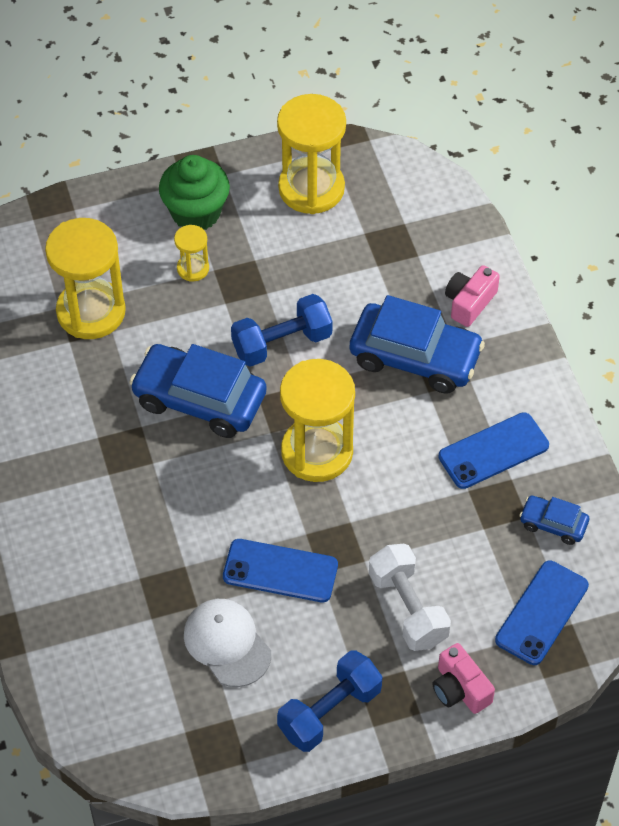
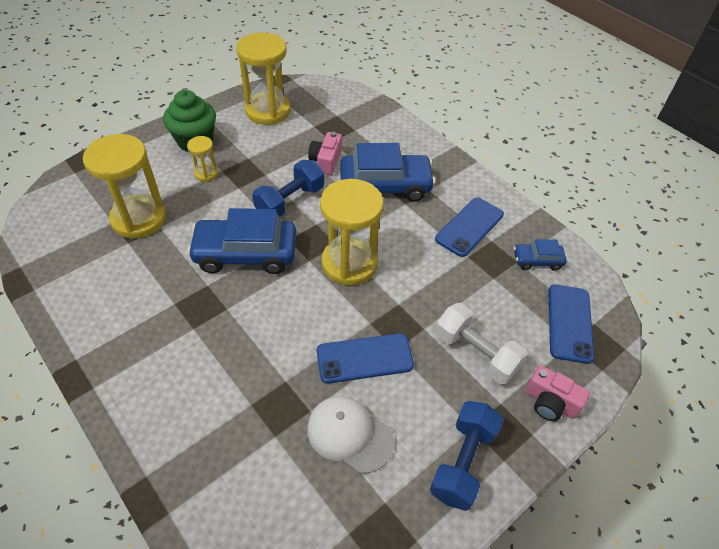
camera: 25 degrees left, 5 degrees down
pink camera [445,265,500,327] -> pink camera moved to [308,132,342,175]

